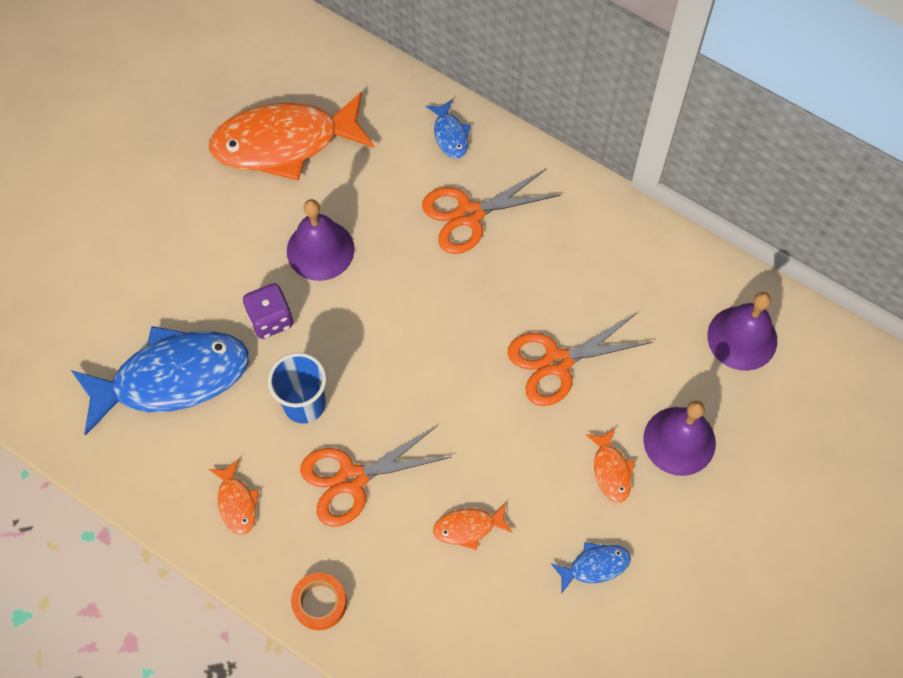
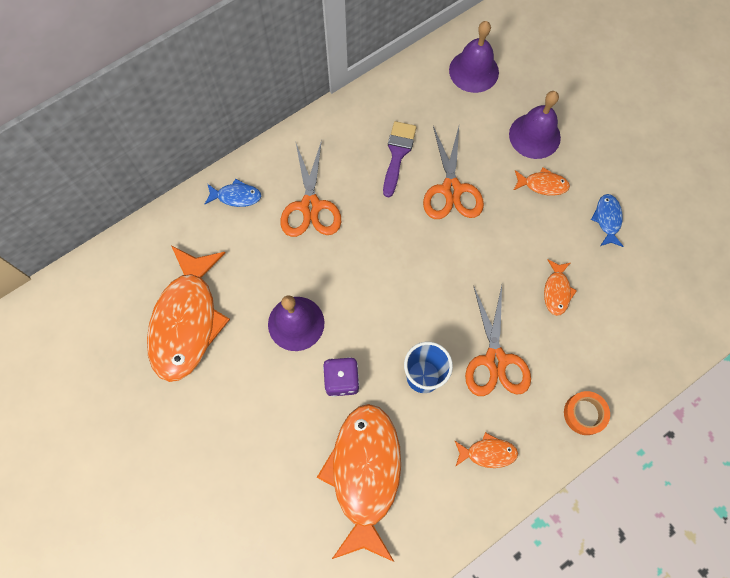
camera: 70 degrees left, 5 degrees up
blue fish [71,326,249,435] -> orange fish [316,404,401,562]
none -> purple brush [383,121,417,197]

